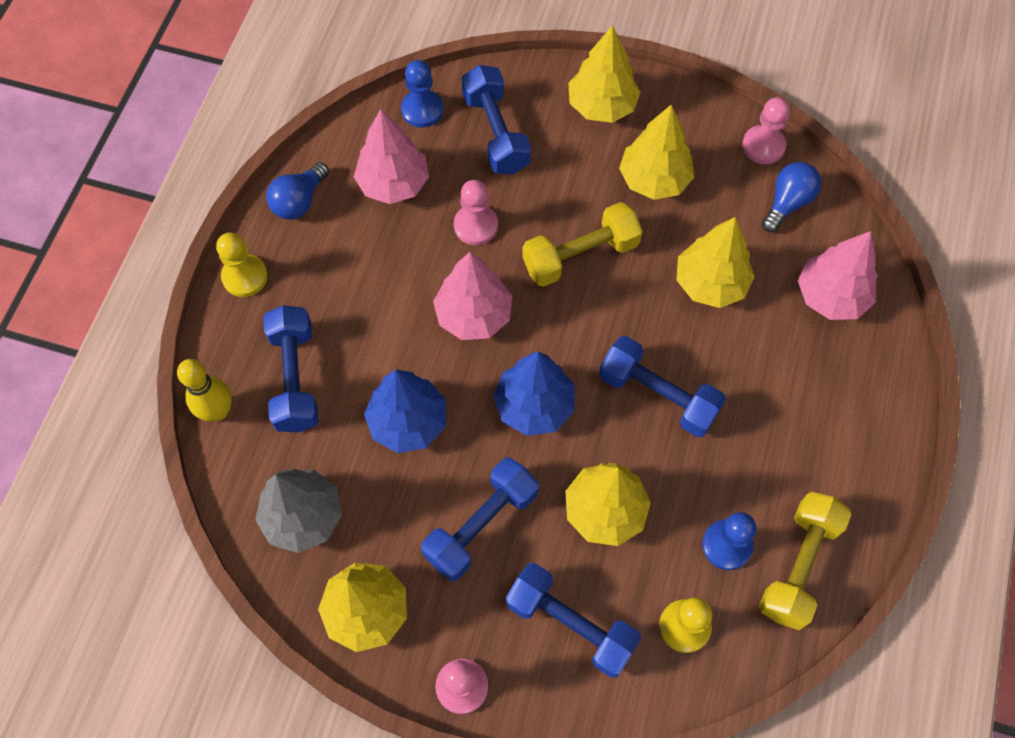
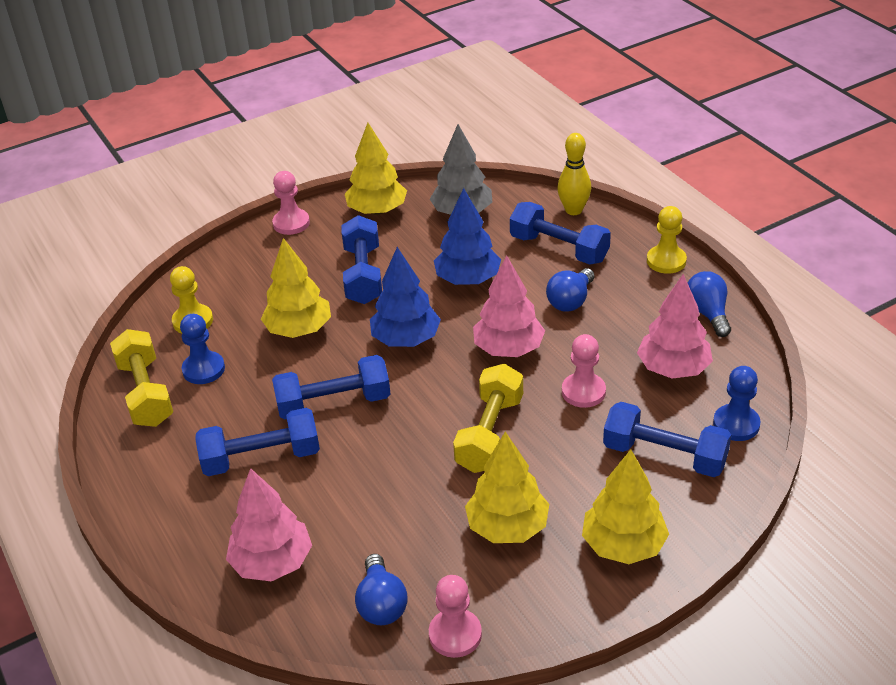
camera: 135 degrees right, 25 degrees down
blue dumbbell [506,563,641,677] -> blue dumbbell moved to [195,408,320,476]
yellow tree [676,217,755,308] -> none
none -> blue light bulb [546,268,594,311]

